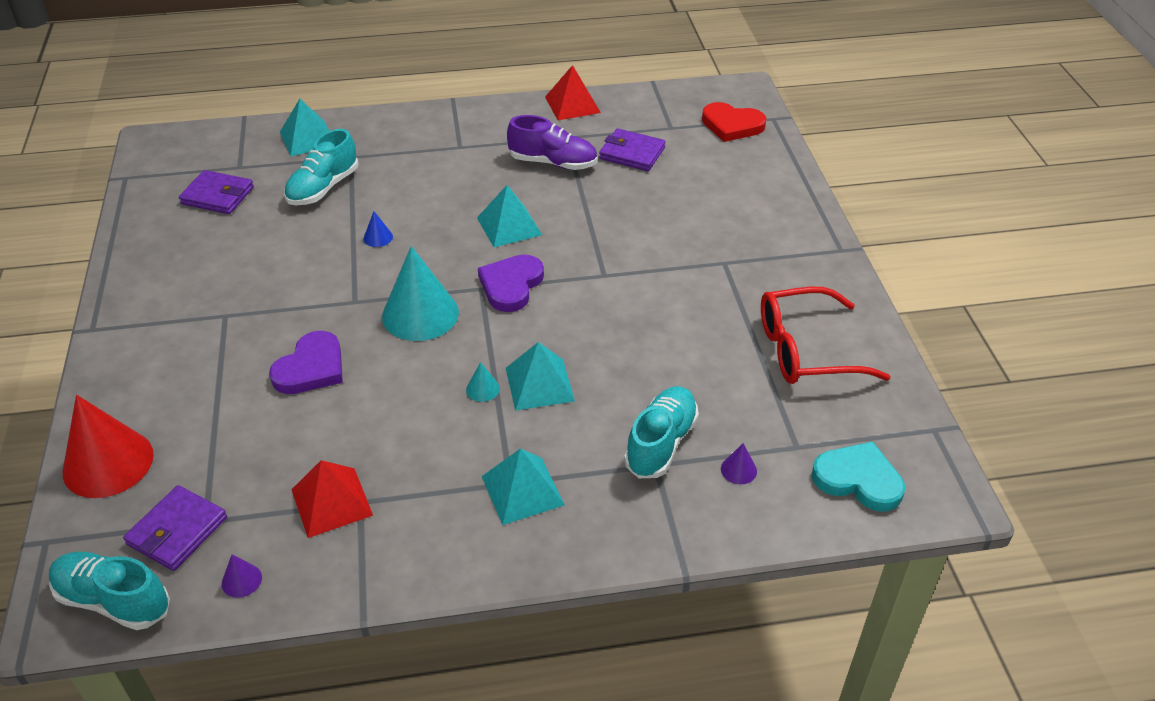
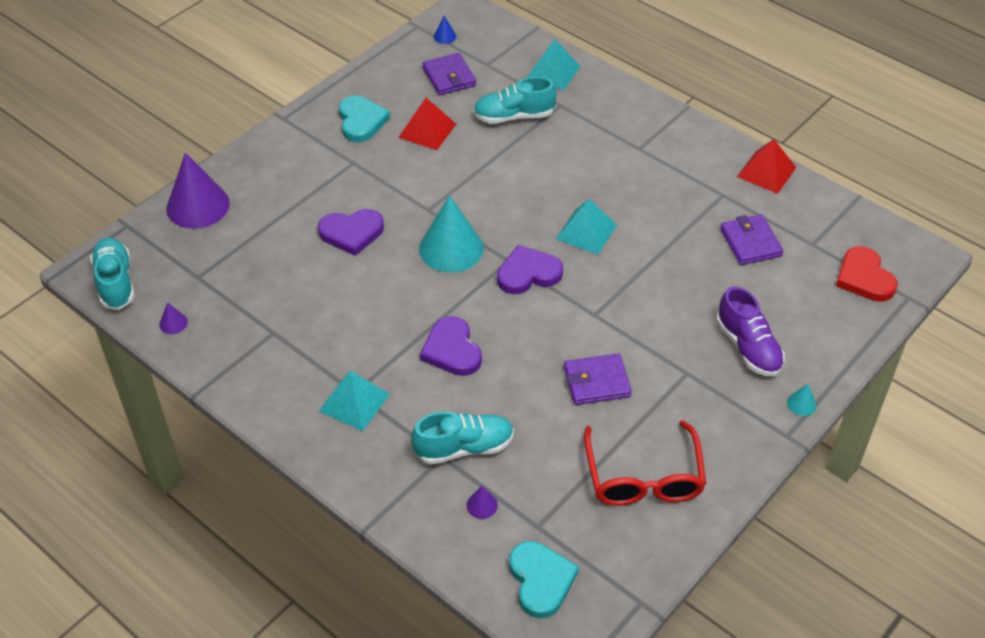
camera: 50 degrees right, 5 degrees up
red cone [63,395,154,498] -> purple cone [166,153,230,229]
purple wallet [123,485,227,571] -> purple wallet moved to [564,353,632,405]
red pyramid [291,460,373,538] -> red pyramid moved to [398,98,456,150]
blue cone [364,211,393,247] -> blue cone moved to [434,15,456,44]
turquoise cone [466,362,500,402] -> turquoise cone moved to [787,384,817,416]
turquoise pyramid [506,342,575,411] -> purple heart [420,316,482,376]
purple shoe [507,115,597,170] -> purple shoe moved to [716,286,785,376]
red glasses [761,287,890,384] -> red glasses turned 135 degrees counterclockwise [584,420,706,506]
none -> turquoise heart [339,96,390,142]

